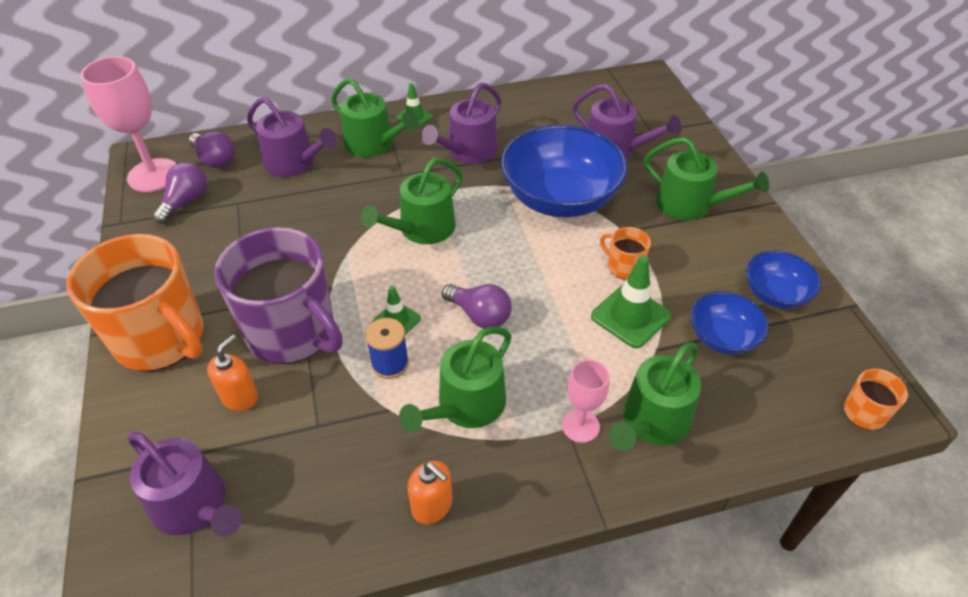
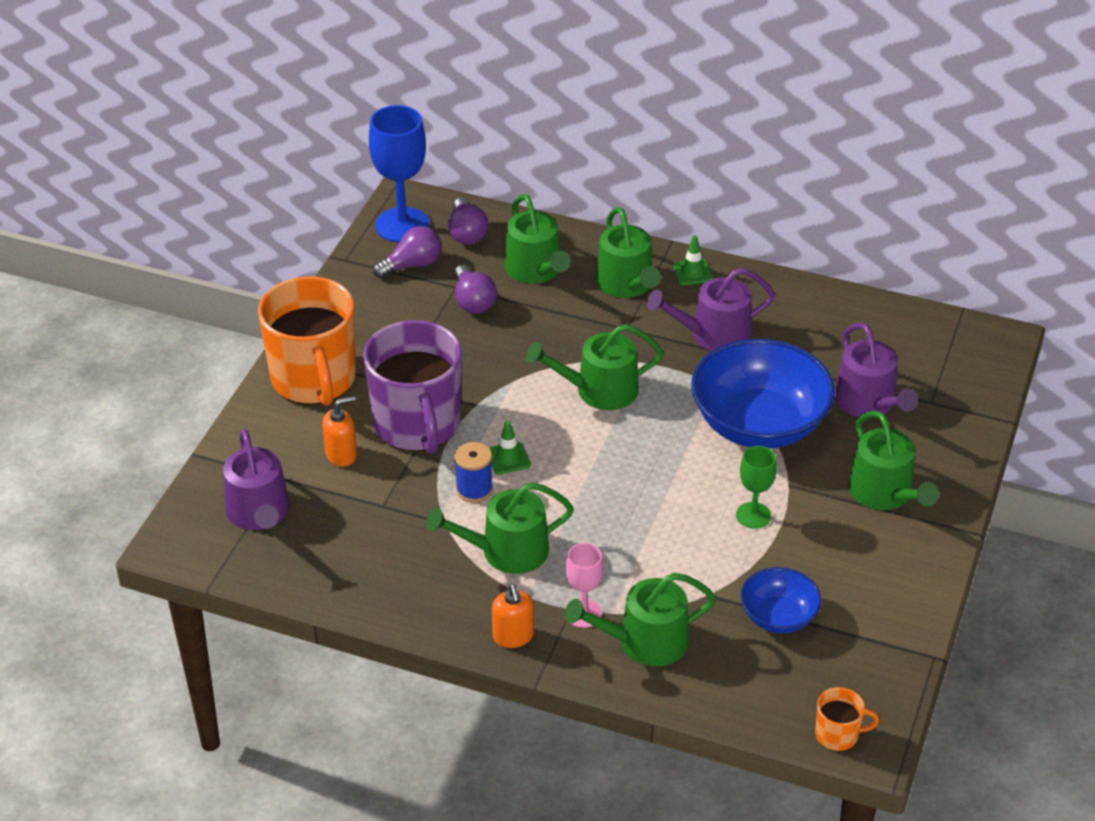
camera: 35 degrees right, 5 degrees down
pink goblet [80,56,176,192] -> blue goblet [369,105,430,243]
purple watering can [247,97,337,177] -> green watering can [504,194,570,284]
orange soap dispenser [407,461,452,524] -> orange soap dispenser moved to [492,584,534,648]
purple light bulb [442,284,512,329] -> purple light bulb moved to [454,265,497,314]
green traffic cone [591,256,671,348] -> none
orange mug [600,227,651,280] -> green goblet [736,446,777,528]
blue bowl [746,251,821,309] -> none

